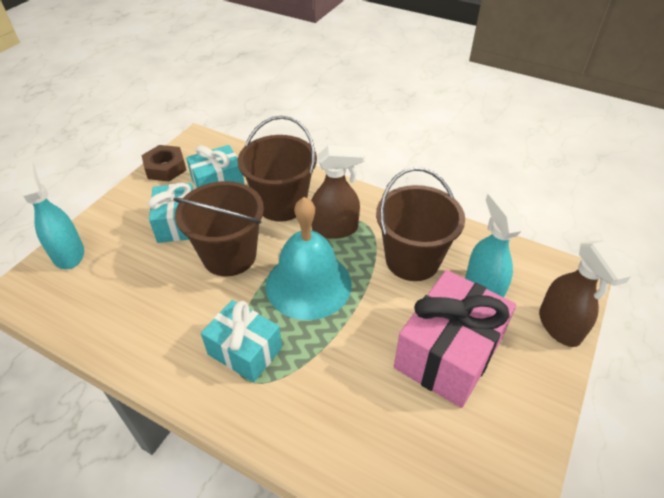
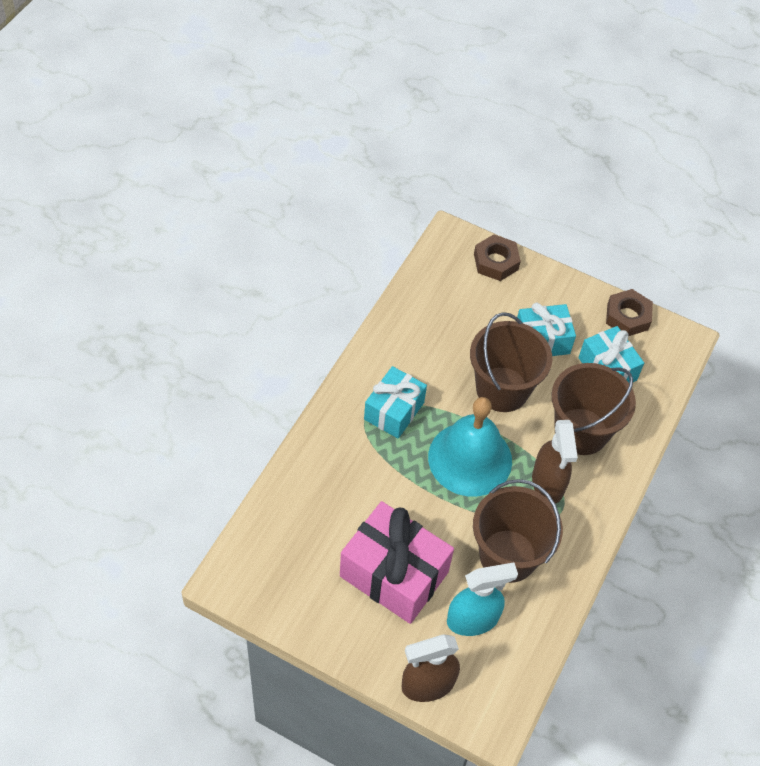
camera: 85 degrees right, 10 degrees up
turquoise spray bottle [16,159,84,269] -> brown nut [474,234,521,281]

